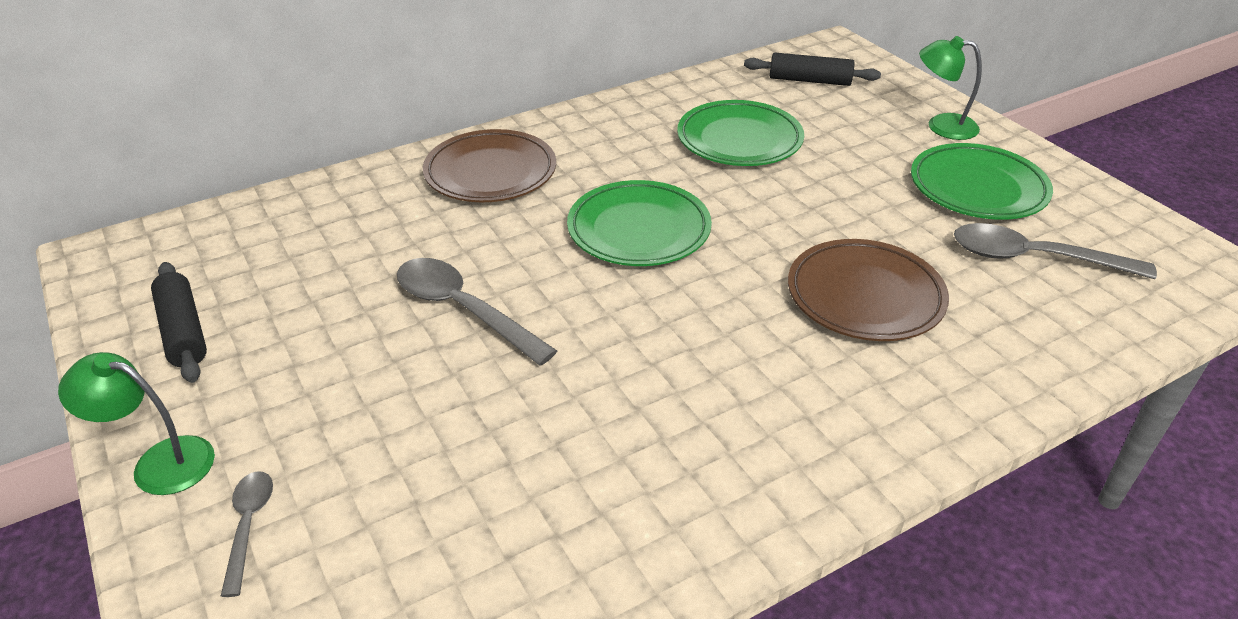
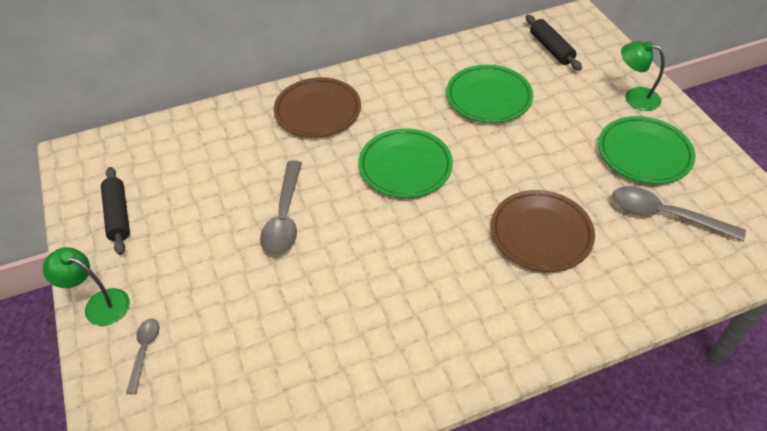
camera: 10 degrees right, 10 degrees up
grey spoon [397,258,557,366] -> grey spoon turned 135 degrees counterclockwise [260,160,302,256]
black rolling pin [744,53,881,86] -> black rolling pin turned 45 degrees clockwise [526,15,582,71]

